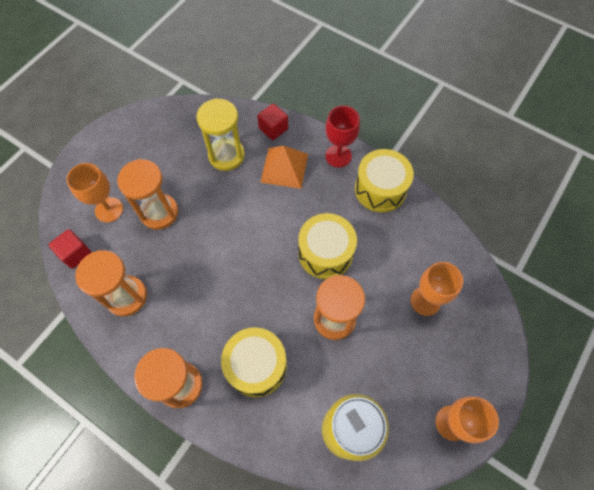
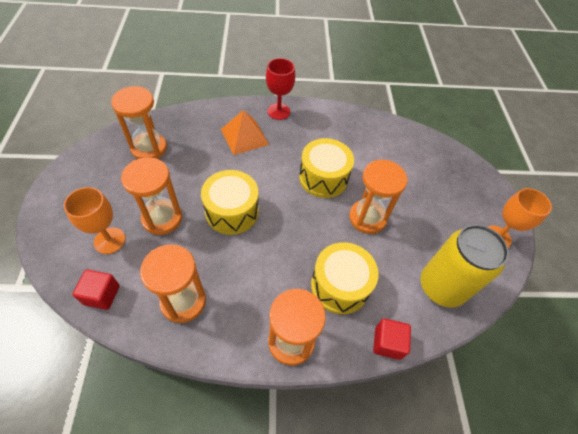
camera: 40 degrees left, 10 degrees down
yellow hourglass [196,98,245,171] -> none
red cube [257,103,288,140] -> red cube moved to [373,319,411,360]
yellow drum [355,149,414,212] -> yellow drum moved to [201,170,259,235]
orange goblet [411,262,463,316] -> none
none -> orange hourglass [111,86,167,159]

